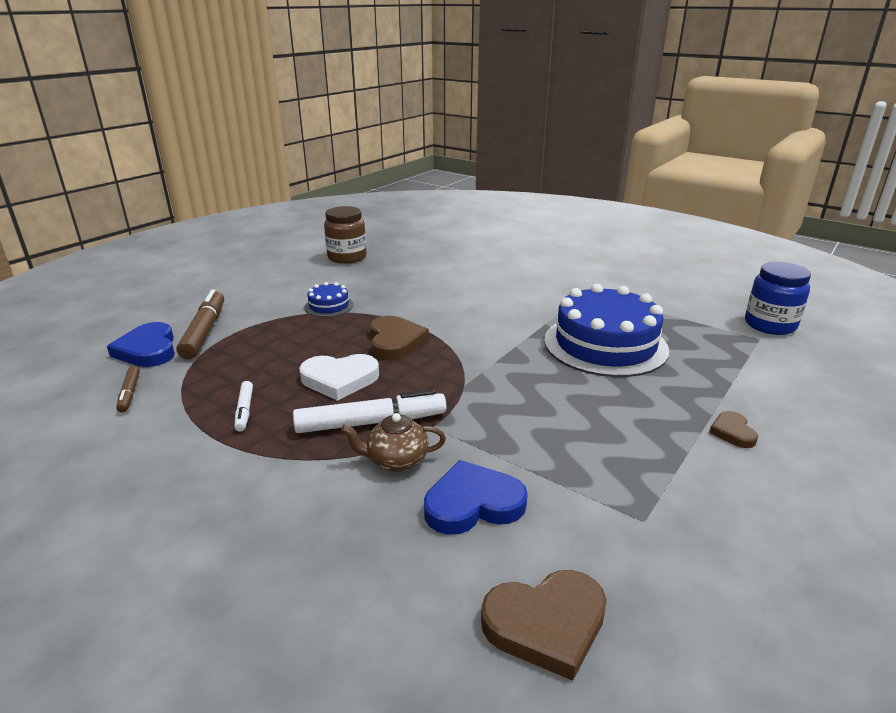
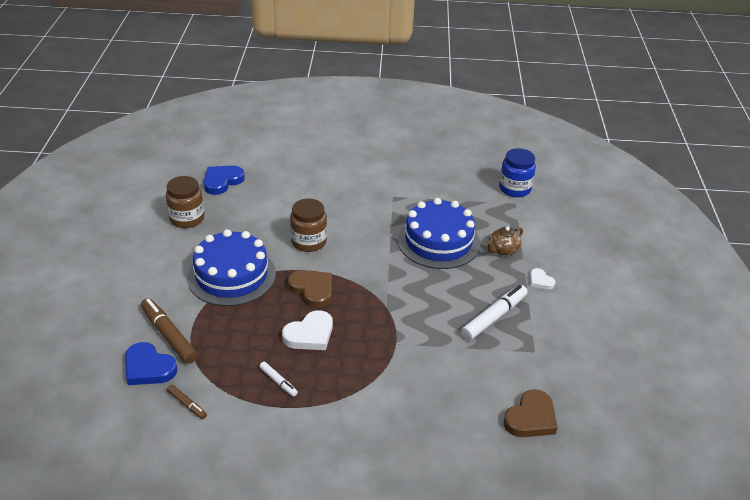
camera: 35 degrees left, 10 degrees up
white marker [293,390,446,433] -> white marker moved to [461,285,528,340]
blue cake [305,282,353,317] -> blue cake [187,229,276,306], size x2.24
brown teapot [341,413,446,472] -> brown teapot moved to [486,226,523,256]
blue heart [424,460,528,535] -> blue heart moved to [204,166,245,195]
brown heart [709,411,758,448] -> white heart [530,268,555,290]
none -> brown jar [290,199,327,252]

